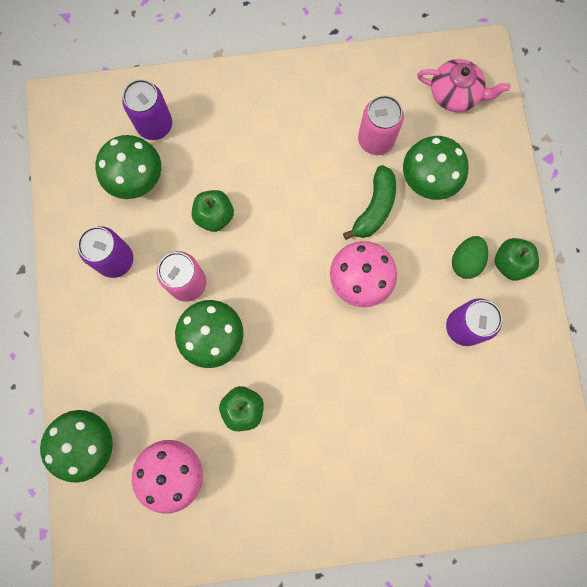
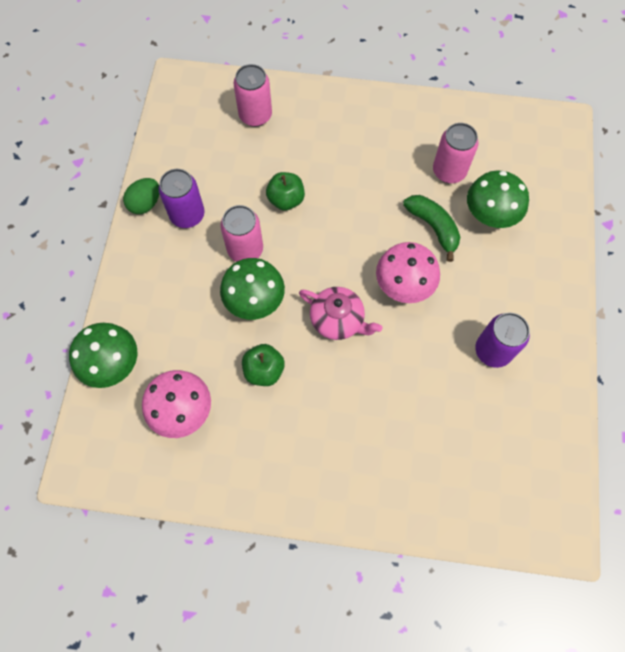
camera: 15 degrees right, 10 degrees down
green mushroom [95,135,161,199] -> none
purple can [122,79,172,140] -> pink can [234,64,272,127]
green banana [343,165,396,240] -> green banana turned 75 degrees counterclockwise [403,195,460,262]
pink teapot [417,59,510,112] -> pink teapot moved to [299,287,383,340]
green egg [452,236,488,279] -> green egg moved to [123,178,159,214]
green apple [495,238,539,281] -> none

